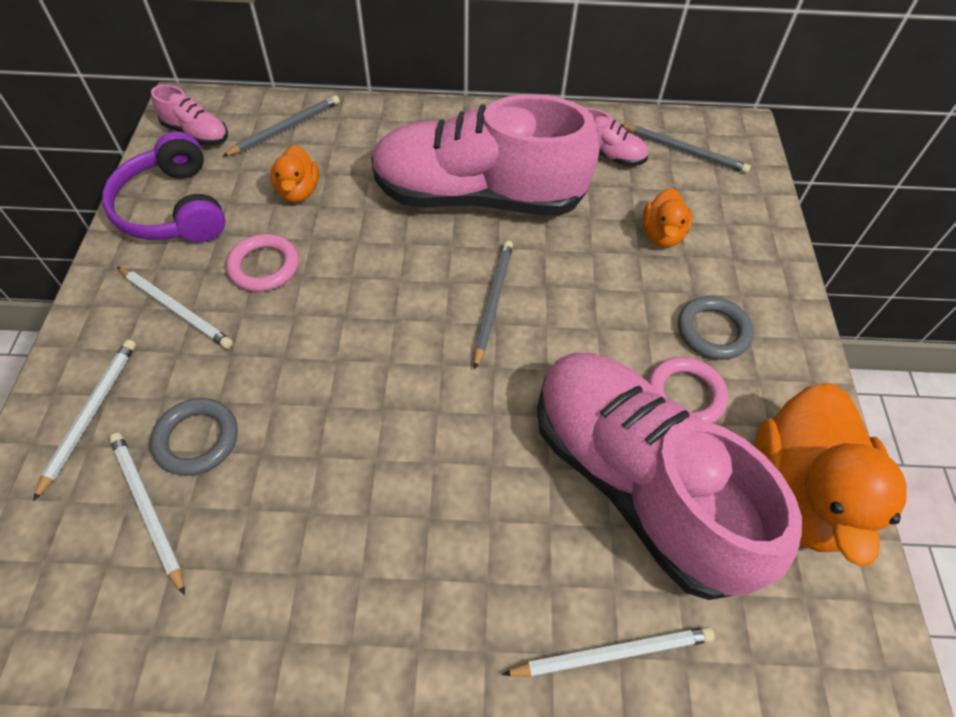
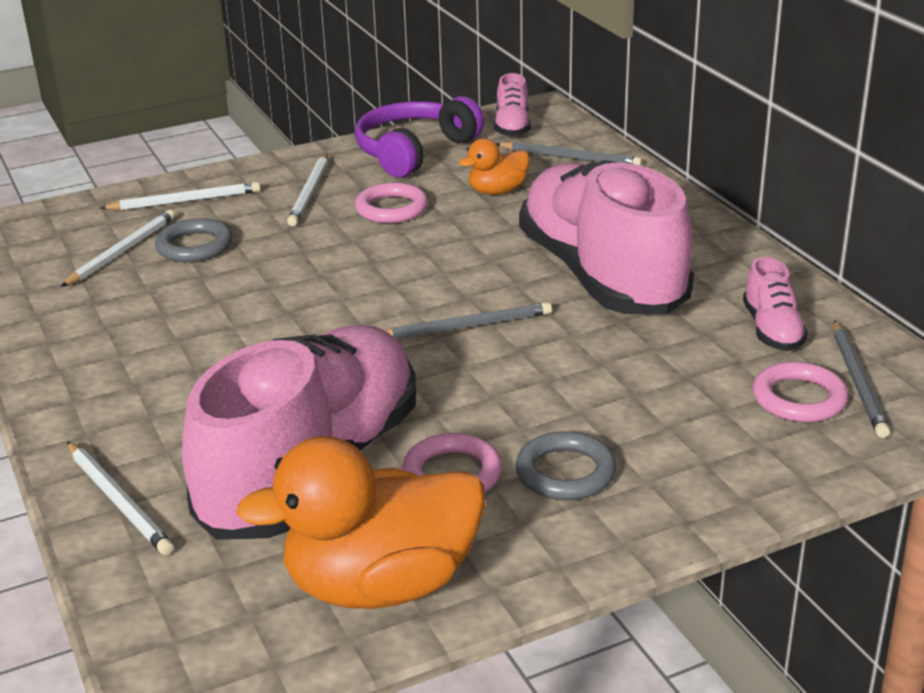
camera: 65 degrees right, 25 degrees down
orange duck [643,188,692,247] -> none
none -> pink ring [753,361,849,422]

